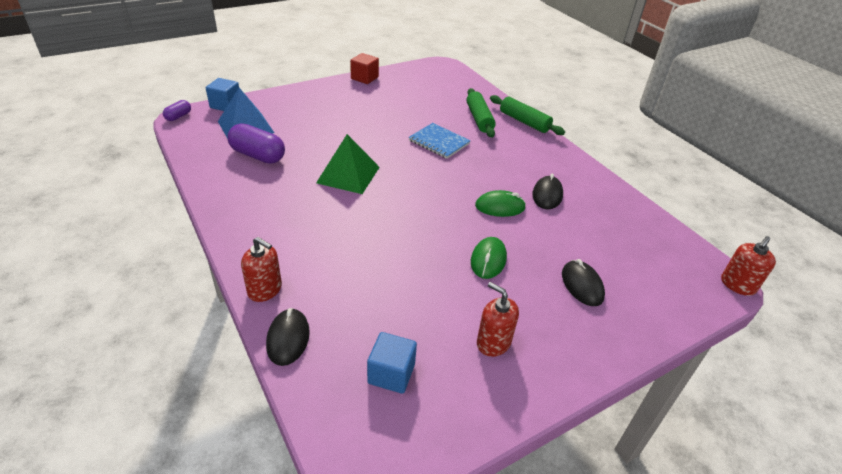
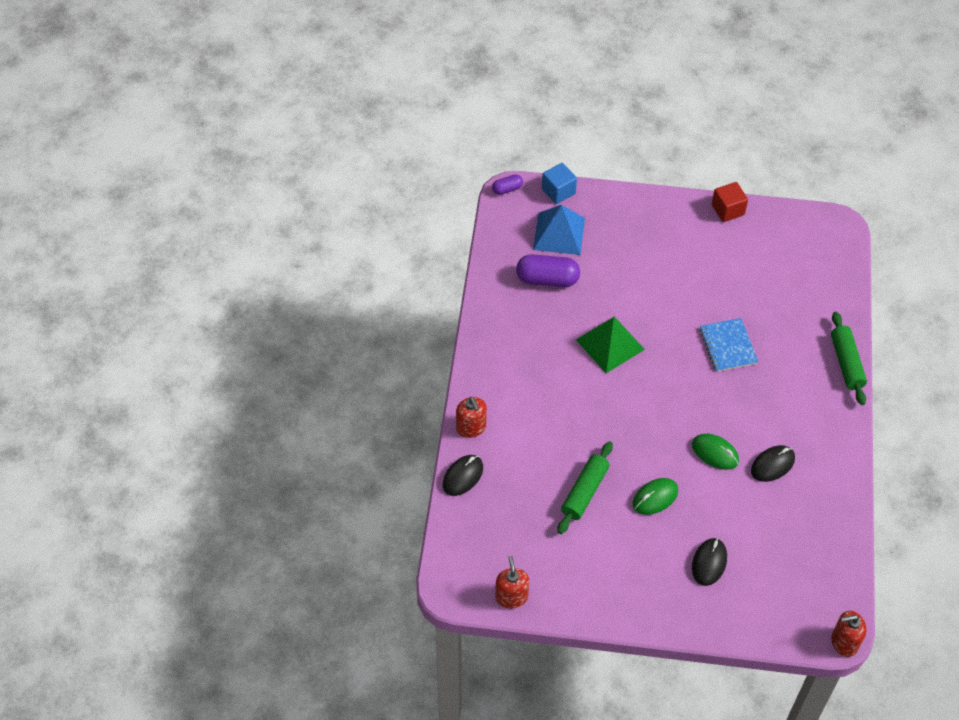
camera: 40 degrees right, 15 degrees up
purple capsule [228,123,285,164] -> purple capsule turned 60 degrees counterclockwise [516,254,580,287]
blue cube [367,332,417,394] -> none
green rolling pin [466,88,496,138] -> green rolling pin moved to [558,441,613,534]
red soap dispenser [477,282,519,357] -> red soap dispenser moved to [495,556,529,609]

